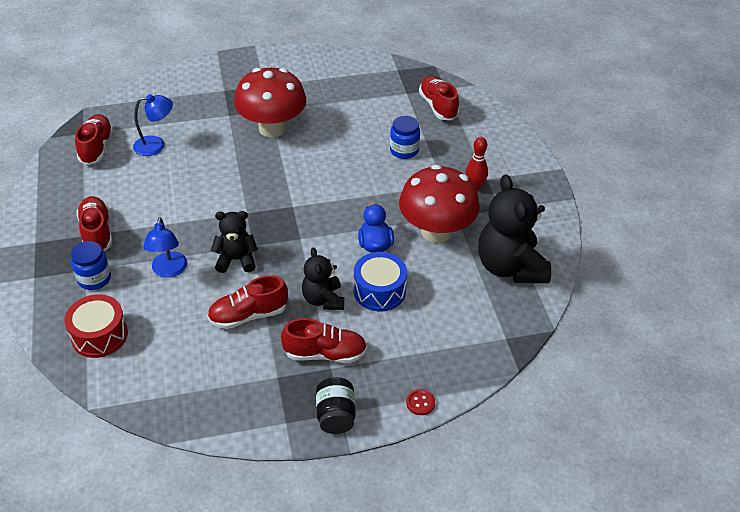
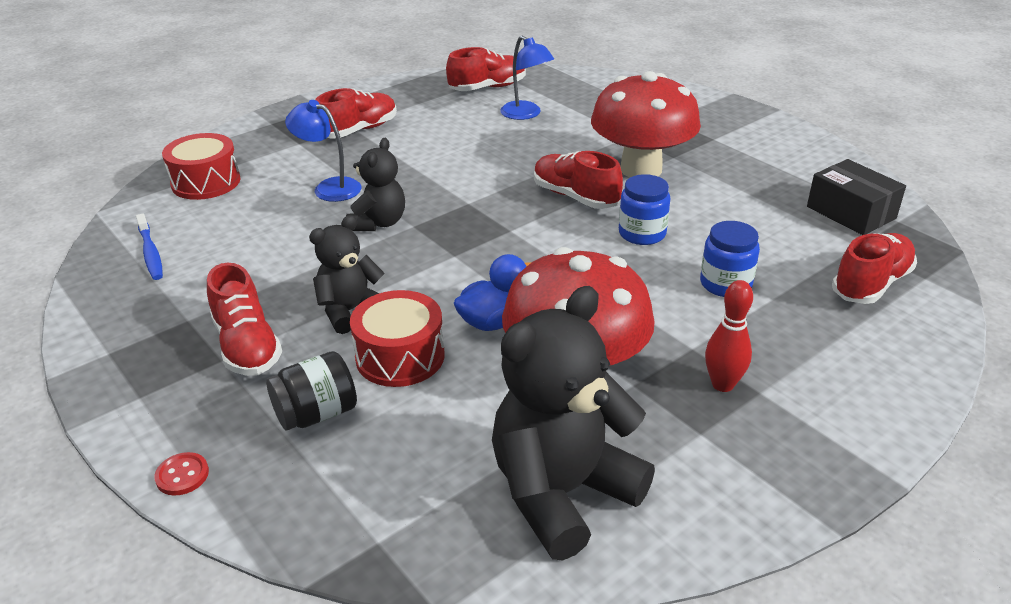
camera: 65 degrees right, 10 degrees down
blue jar [71,241,111,290] -> blue jar moved to [619,174,670,245]
blue lamp [143,217,187,278] -> blue lamp turned 60 degrees clockwise [285,100,361,202]
red shoe [207,275,288,329] -> red shoe moved to [534,151,623,209]
black teddy bear [211,211,258,273] -> black teddy bear turned 45 degrees clockwise [346,138,405,231]
black jar [316,377,356,434] -> black jar moved to [266,351,357,430]
blue drum [354,252,407,311] -> red drum [350,290,445,387]
none -> blue toothbrush [136,213,163,280]
none -> black box [807,159,906,235]

